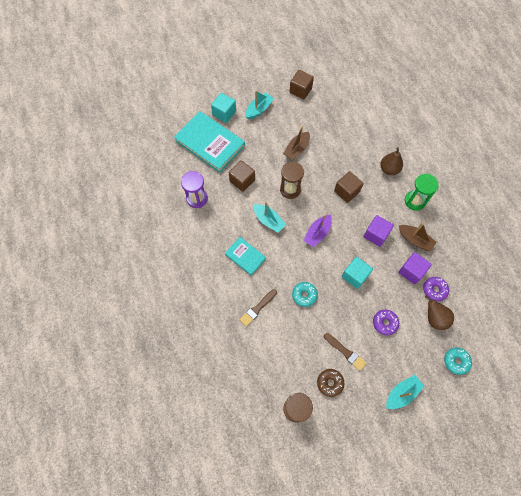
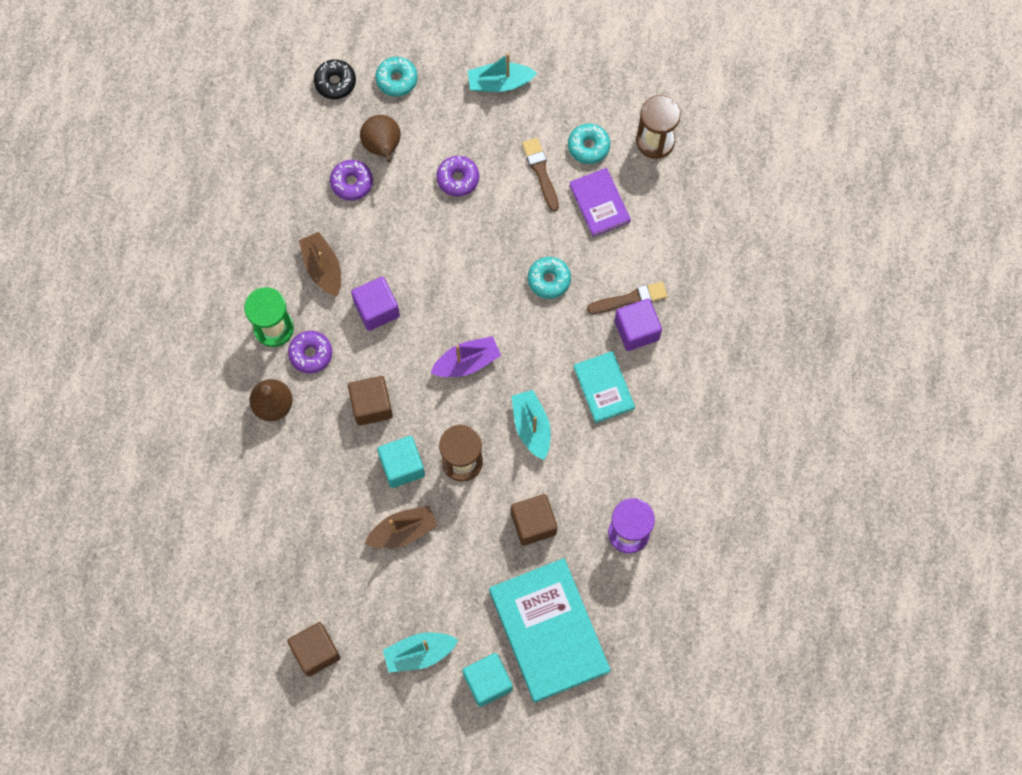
camera: 150 degrees left, 5 degrees up
brown donut [317,369,344,397] -> turquoise donut [568,123,610,164]
turquoise cube [342,257,373,289] -> turquoise cube moved to [377,436,425,488]
purple cube [398,252,432,285] -> purple cube moved to [615,299,662,351]
none -> purple donut [288,331,332,374]
none -> black donut [314,59,356,99]
none -> purple book [569,168,631,237]

